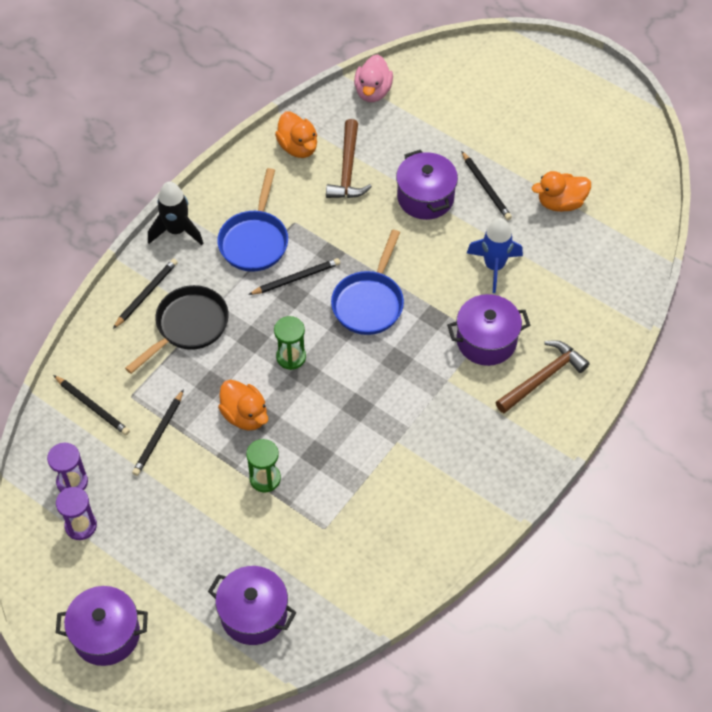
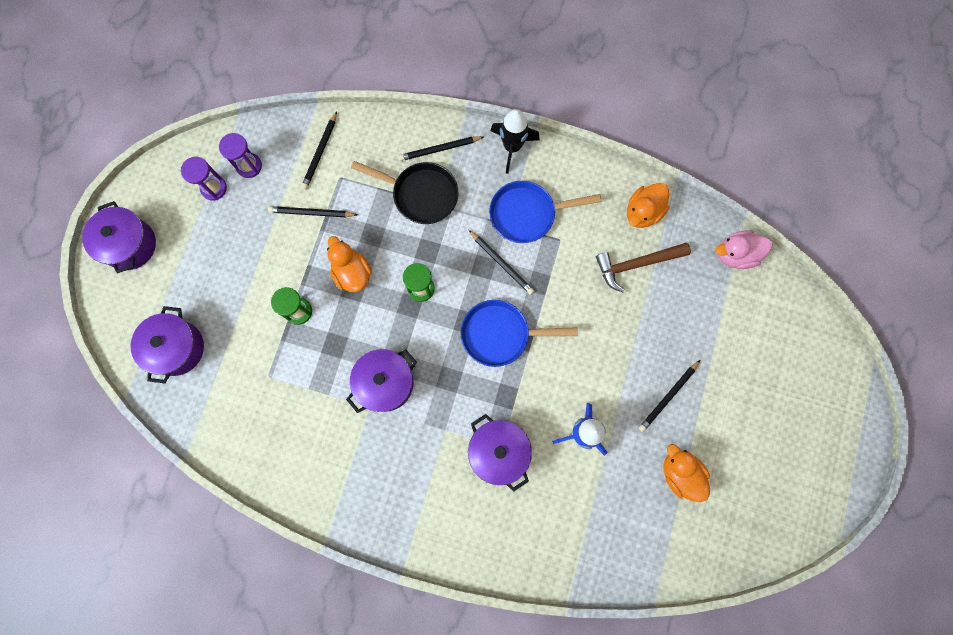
camera: 70 degrees right, 20 degrees up
black pencil [113,258,178,329] -> black pencil turned 150 degrees clockwise [398,136,484,161]
orange duck [218,380,268,431] -> orange duck turned 120 degrees clockwise [327,236,372,292]
purple pot [396,150,458,220] -> purple pot moved to [346,349,417,413]
brown hammer [496,340,590,413] -> none

